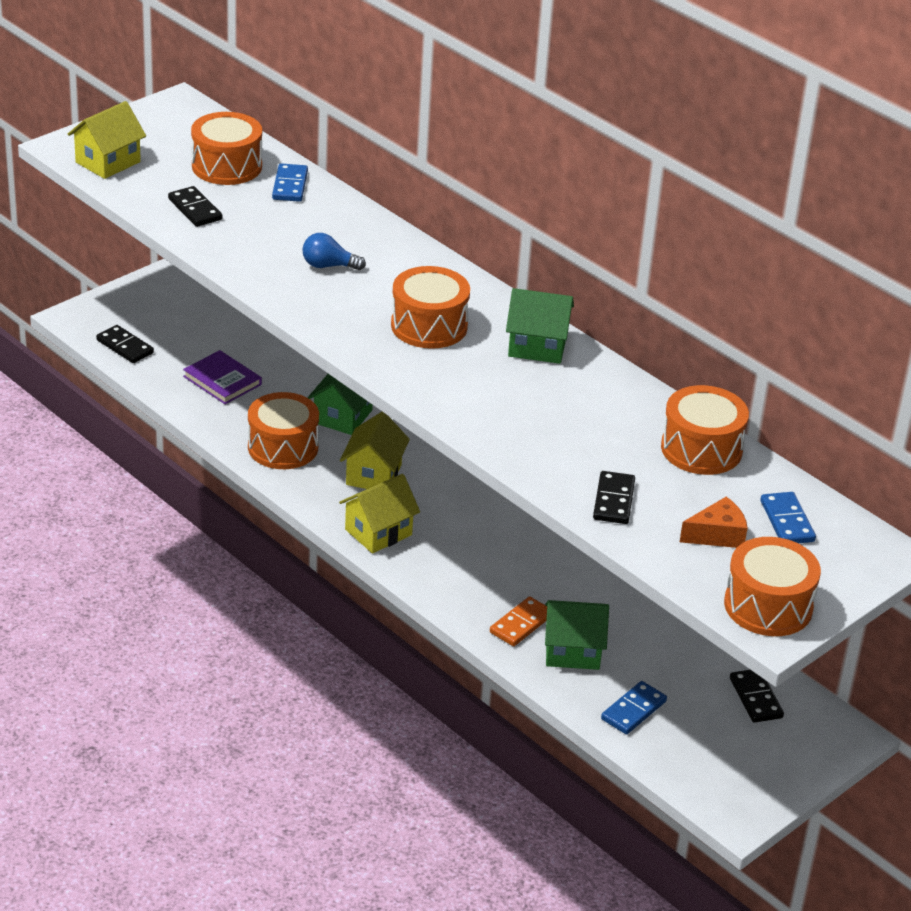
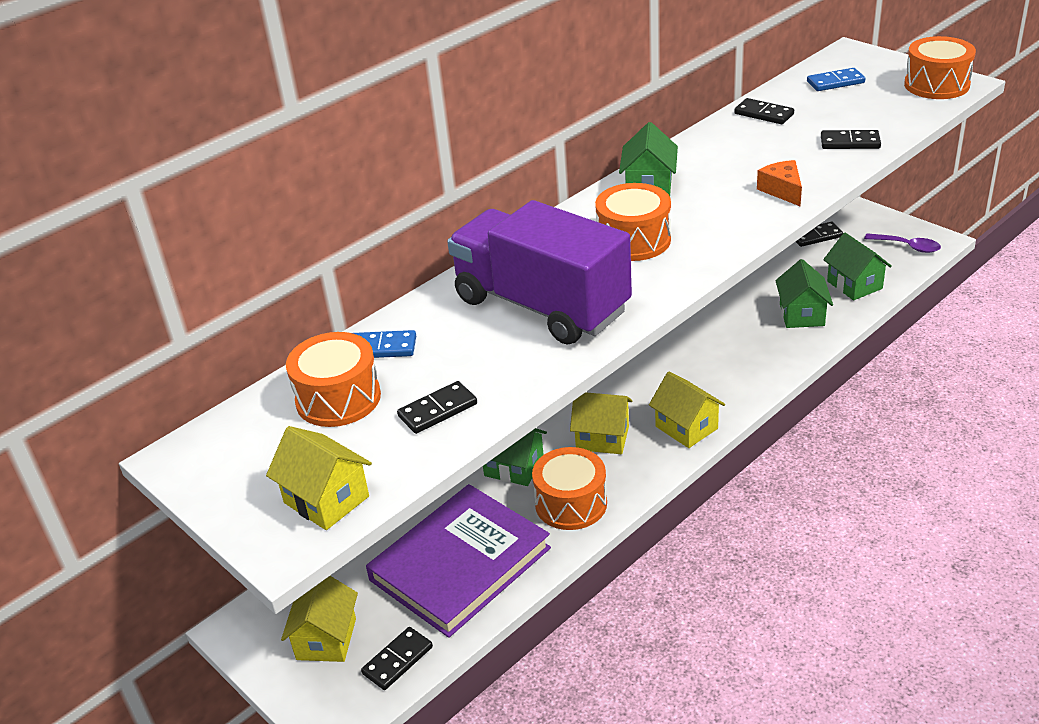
camera: 85 degrees left, 0 degrees up
purple book [183,350,262,404] -> purple book [366,484,551,638], size x2.10
blue light bulb [302,233,366,270] -> purple truck [447,200,632,345]
orange domino [490,596,547,646] -> none
blue domino [601,681,667,734] -> green house [823,233,892,300]
orange drum [661,385,749,475] -> black domino [734,98,794,124]
orange cheese [680,497,748,548] -> orange cheese moved to [757,160,802,206]
none -> yellow house [281,576,358,662]
none -> purple spoon [864,233,941,253]

